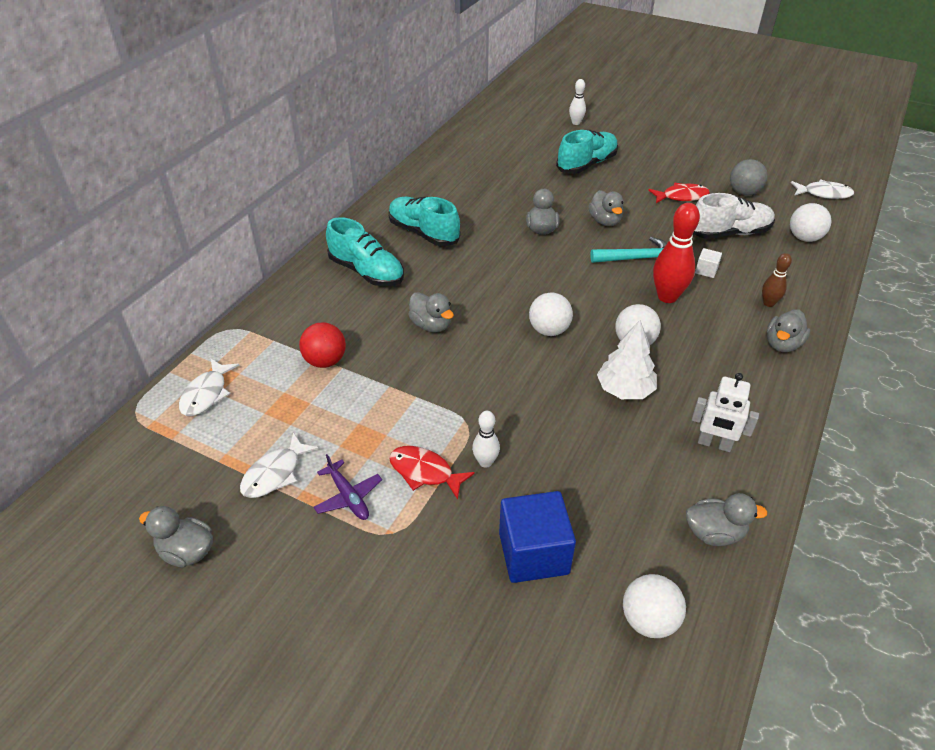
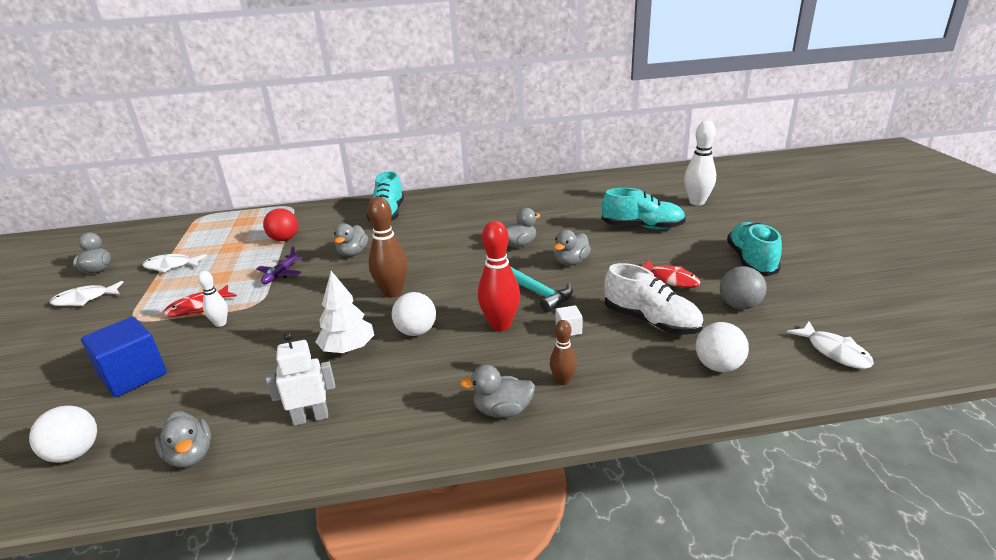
camera: 55 degrees right, 15 degrees down
white fish [179,359,239,416] -> white fish moved to [49,281,124,306]
purple plane [314,454,382,520] -> purple plane moved to [256,247,303,284]
turquoise shoe [388,196,460,246] -> turquoise shoe moved to [727,222,782,276]
red fish [389,446,475,500] -> red fish turned 120 degrees counterclockwise [163,285,237,317]
white ball [529,292,573,336] -> brown bowling pin [367,197,408,298]
white bowling pin [569,79,586,125] -> white bowling pin [684,121,716,205], size x1.80
white robot [692,373,759,452] -> white robot turned 90 degrees clockwise [266,332,335,426]

